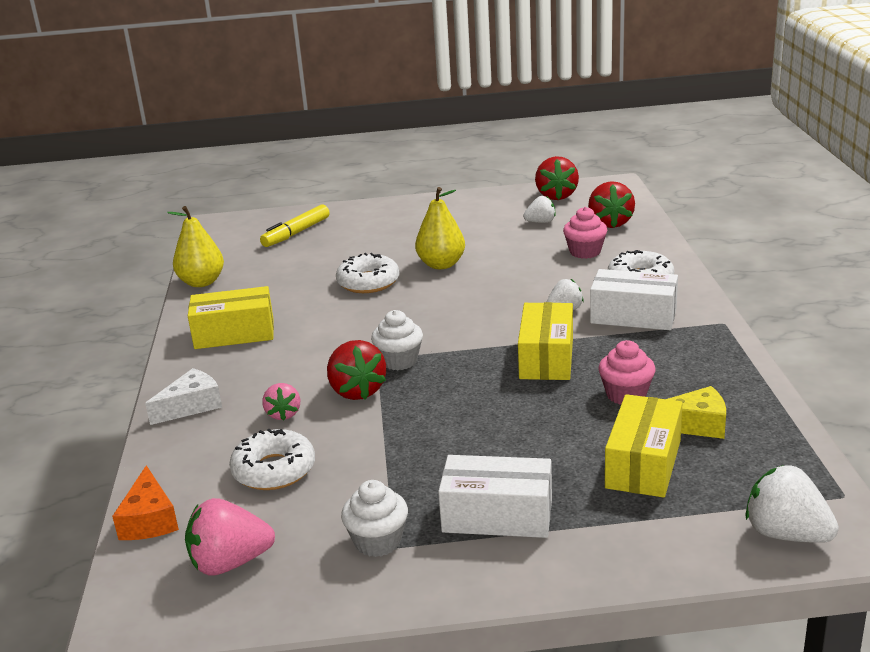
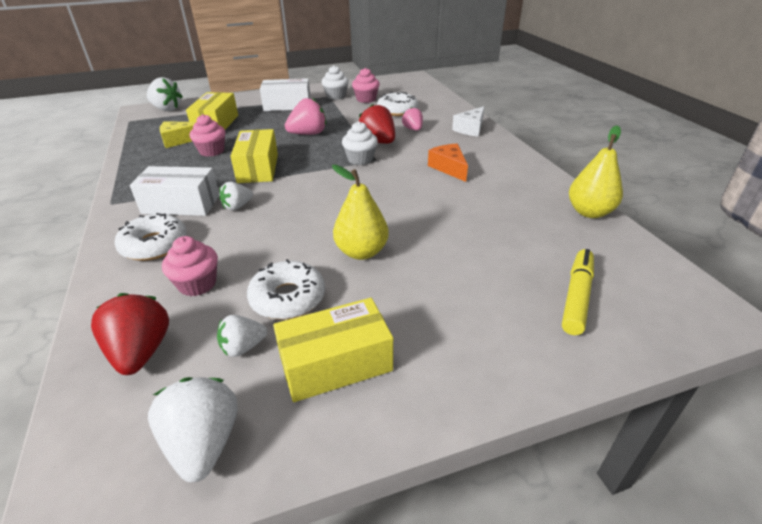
camera: 165 degrees right, 10 degrees up
orange cheese [112,465,179,540] -> orange cheese moved to [428,144,468,182]
pink strawberry [185,498,275,575] -> pink strawberry moved to [285,98,326,135]
yellow box [188,286,274,349] -> yellow box moved to [273,298,393,402]
white donut [336,253,399,293] -> white donut moved to [247,259,325,320]
red strawberry [535,156,579,200] -> white strawberry [148,377,238,482]
none -> pink cupcake [352,68,380,103]

